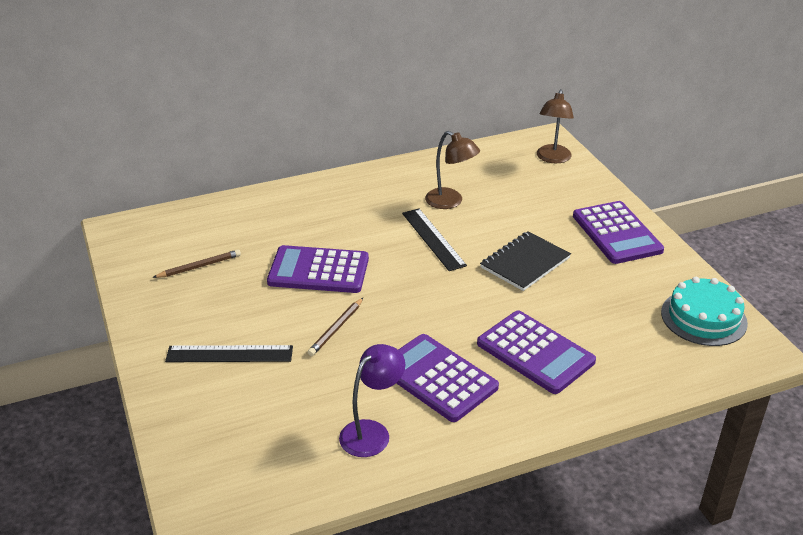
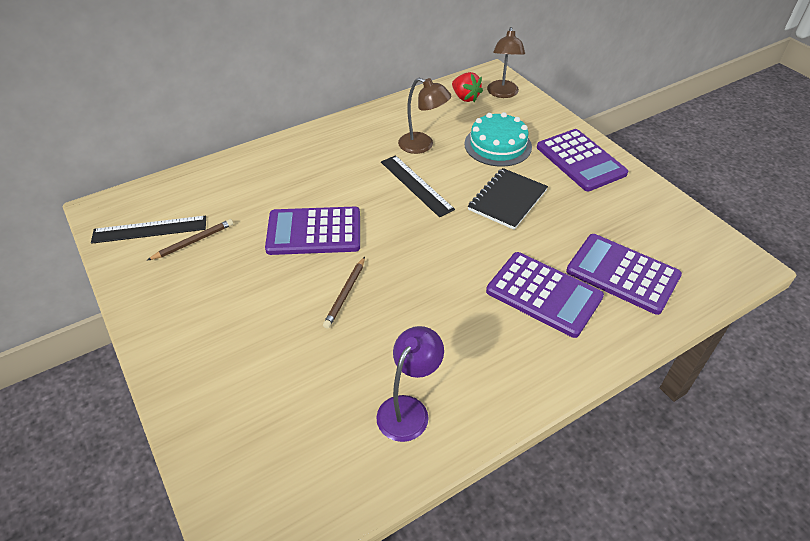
camera: 10 degrees left, 10 degrees up
black ruler [165,345,293,362] -> black ruler moved to [91,215,206,244]
purple calculator [396,334,499,422] -> purple calculator moved to [566,234,682,315]
turquoise cake [661,277,748,346] -> turquoise cake moved to [464,112,532,167]
none -> red strawberry [452,72,483,102]

